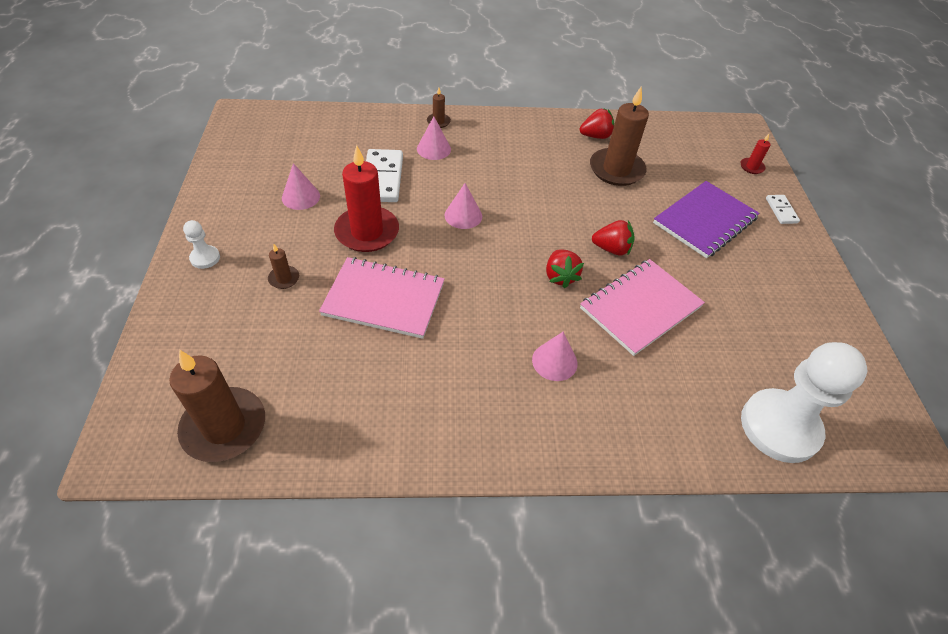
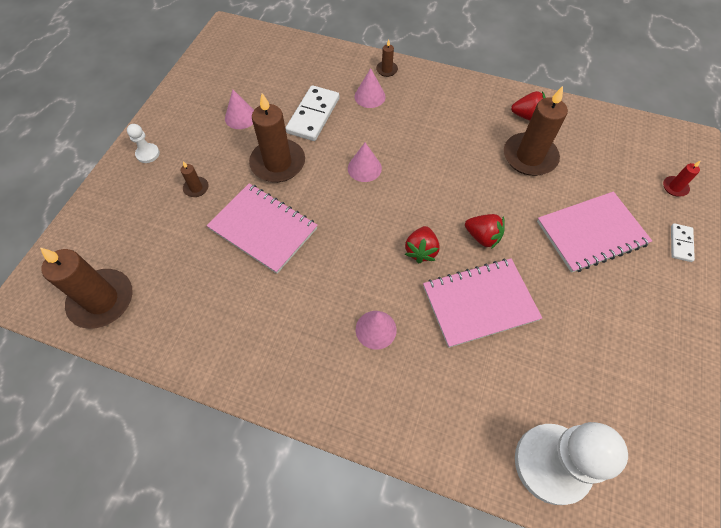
camera: 25 degrees right, 10 degrees up
red candle [334,145,399,252] -> brown candle [249,93,305,182]
purple notebook [653,181,760,258] -> pink notebook [537,191,652,273]

